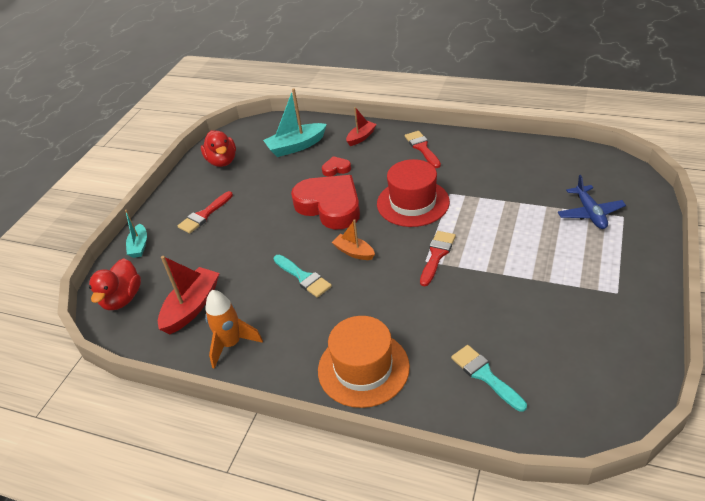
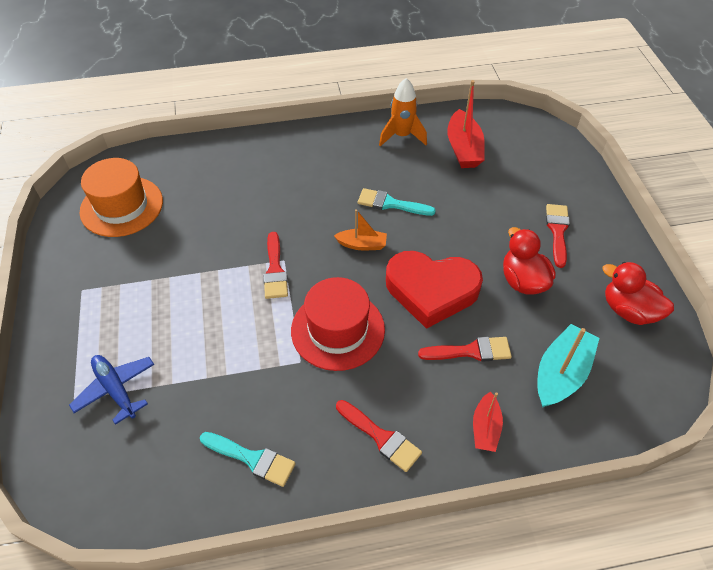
camera: 145 degrees right, 10 degrees up
red duck [89,258,141,310] -> red duck moved to [503,227,556,295]
turquoise boat [125,210,147,258] -> none
orange hat [318,316,410,408] -> orange hat moved to [80,158,163,237]
red heart [322,156,351,177] -> red brush [418,337,512,362]
turquoise brush [451,345,527,412] -> turquoise brush moved to [200,432,296,487]

